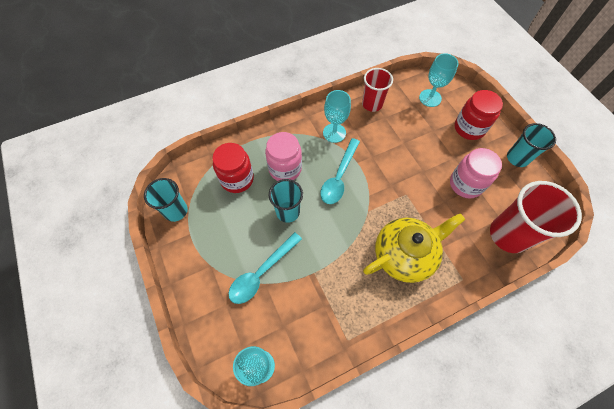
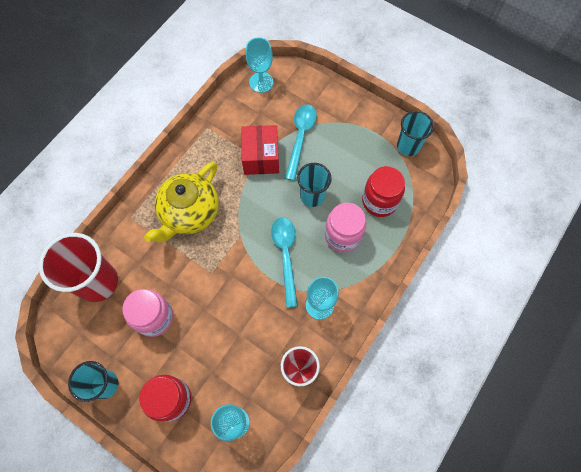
camera: 150 degrees right, 5 degrees up
none -> red box [241,125,279,175]

